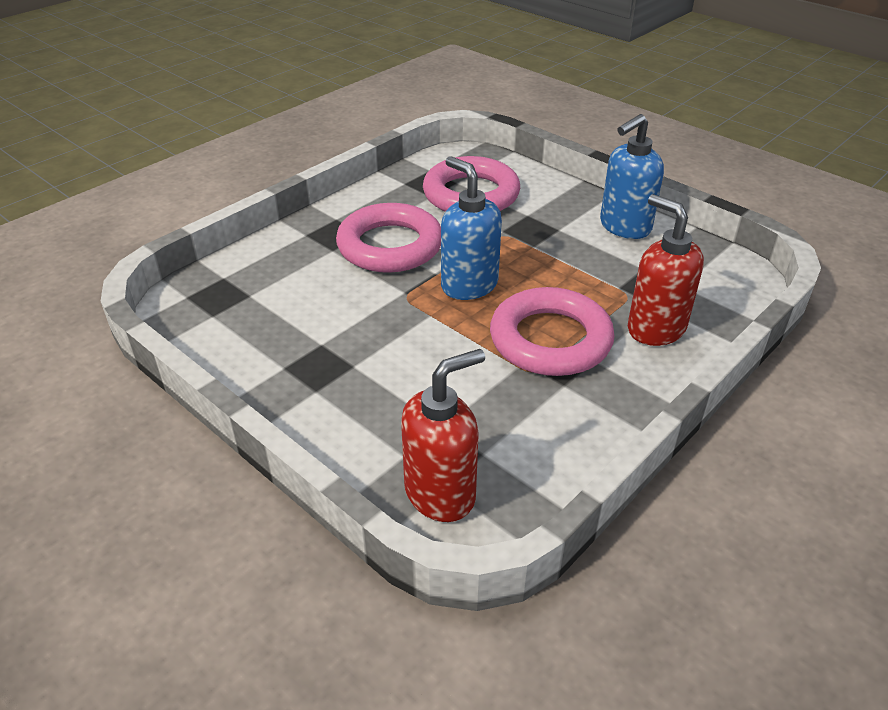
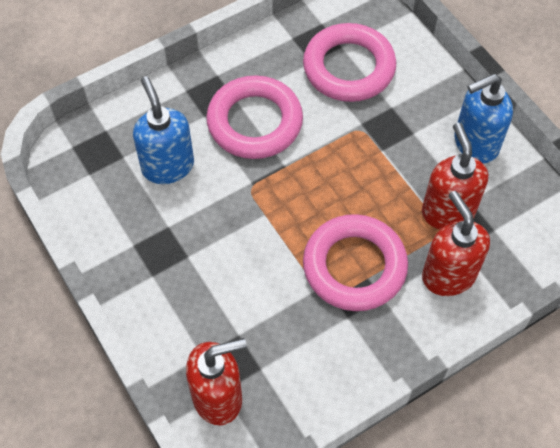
camera: 15 degrees right, 20 degrees up
blue soap dispenser [441,156,502,300] -> blue soap dispenser moved to [133,76,194,184]
none -> red soap dispenser [422,123,488,229]

